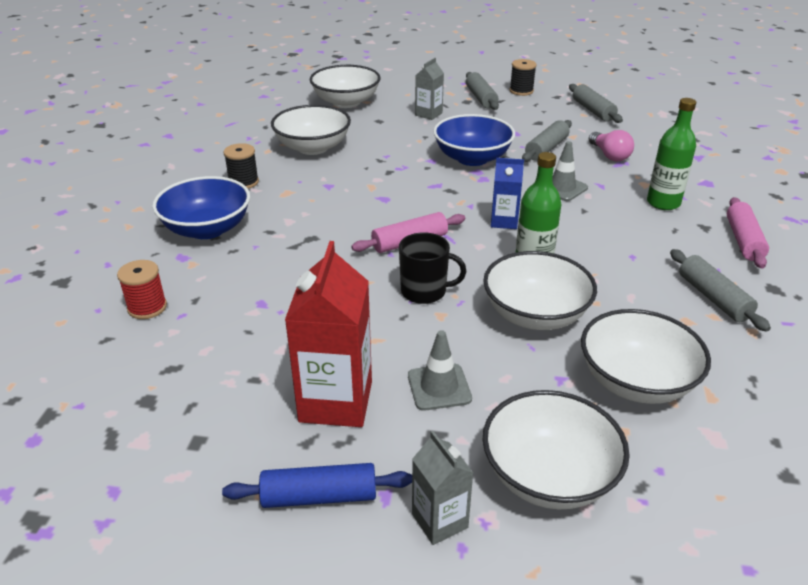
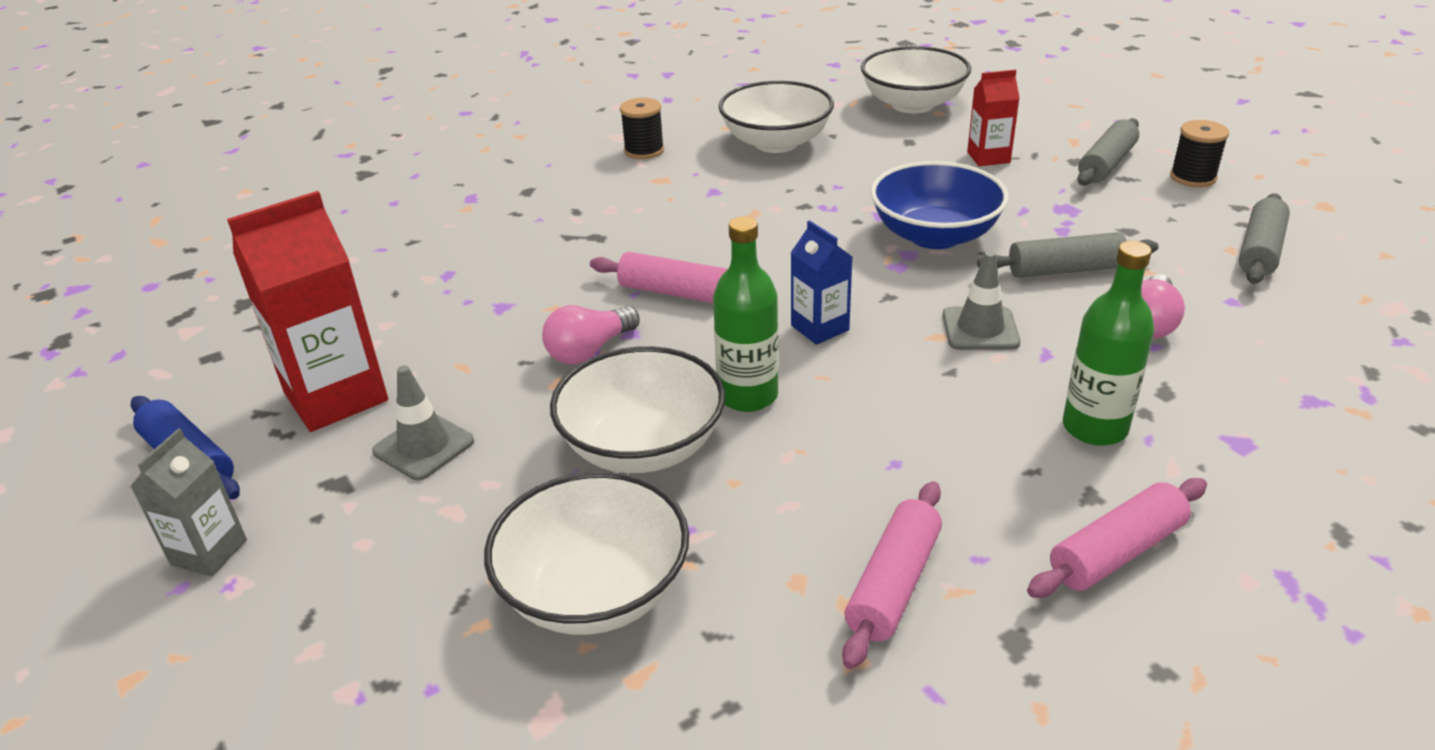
camera: 50 degrees right, 0 degrees up
red spool [117,260,167,319] -> none
blue bowl [152,176,250,239] -> none
black mug [399,233,466,304] -> pink light bulb [542,305,640,364]
grey carton [415,58,444,120] -> red carton [967,70,1020,166]
white bowl [483,390,630,509] -> none
grey rolling pin [670,249,771,332] -> pink rolling pin [842,481,942,669]

